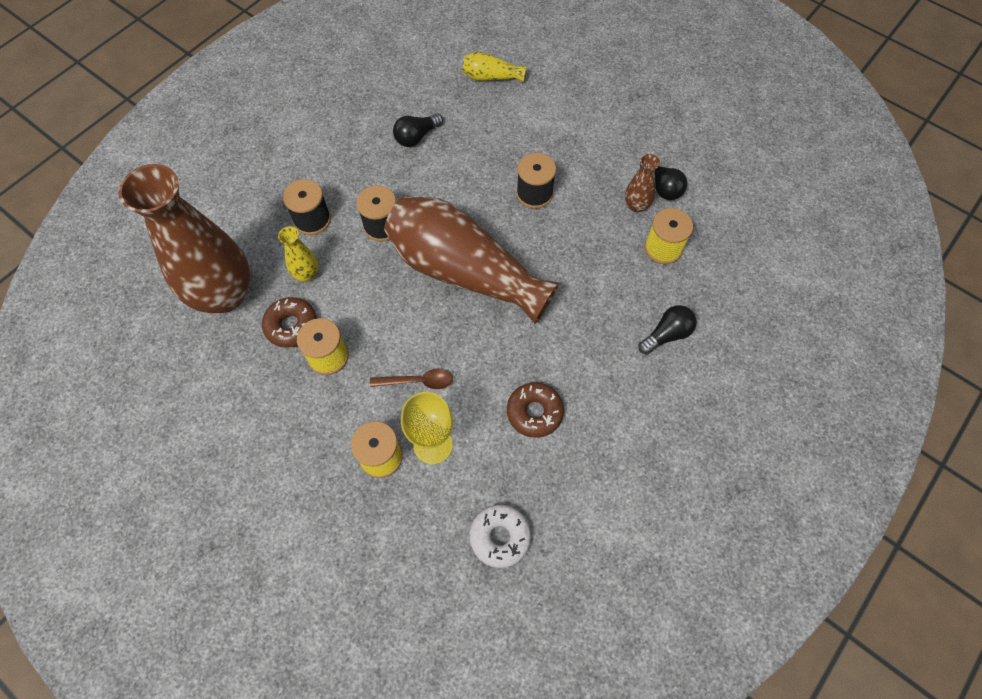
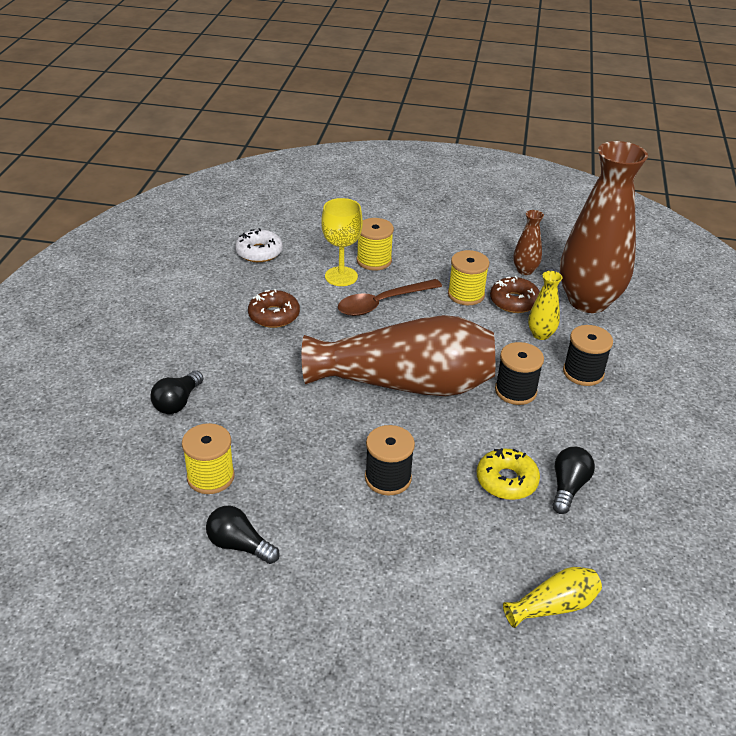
camera: 150 degrees right, 25 degrees down
brown spoon [370,369,453,389] -> brown spoon [338,279,442,316], size x1.56
brown vase [625,154,660,212] -> brown vase moved to [513,210,544,275]
none -> yellow donut [477,448,540,500]

